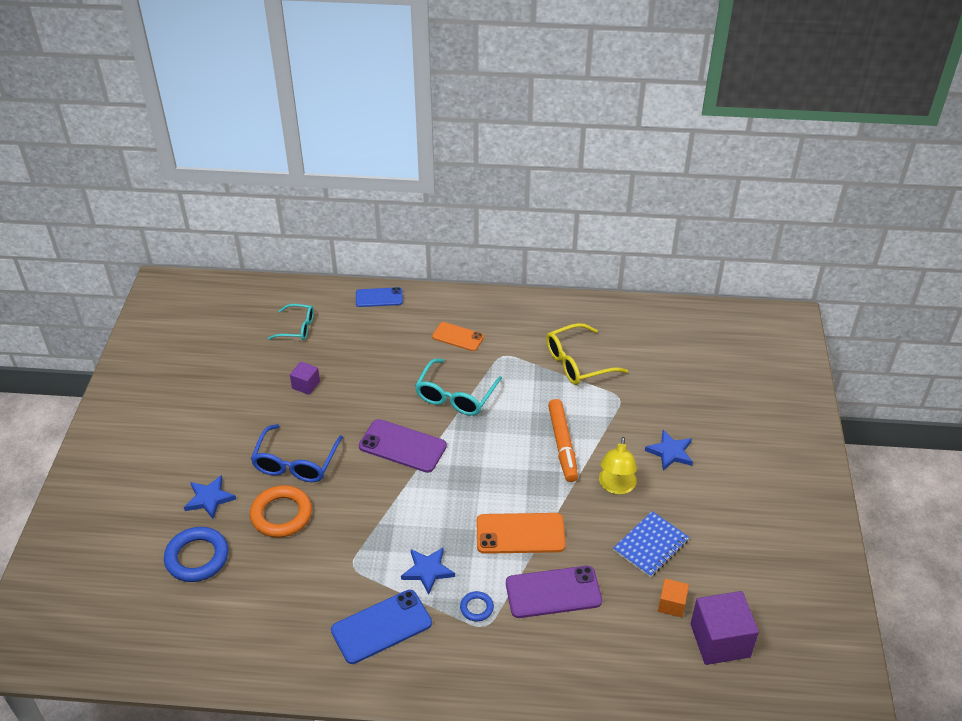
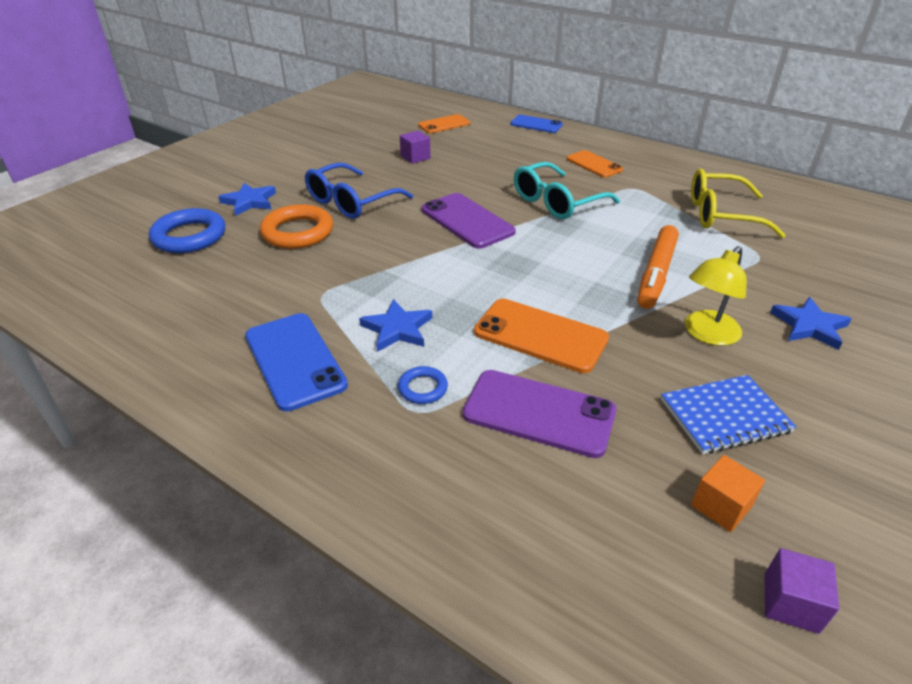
camera: 30 degrees right, 5 degrees down
turquoise glasses [267,304,314,340] -> orange phone [418,114,470,133]
blue phone [331,590,432,664] -> blue phone turned 60 degrees clockwise [245,313,348,412]
purple cube [691,591,759,665] -> purple cube [764,548,839,634], size x0.52

